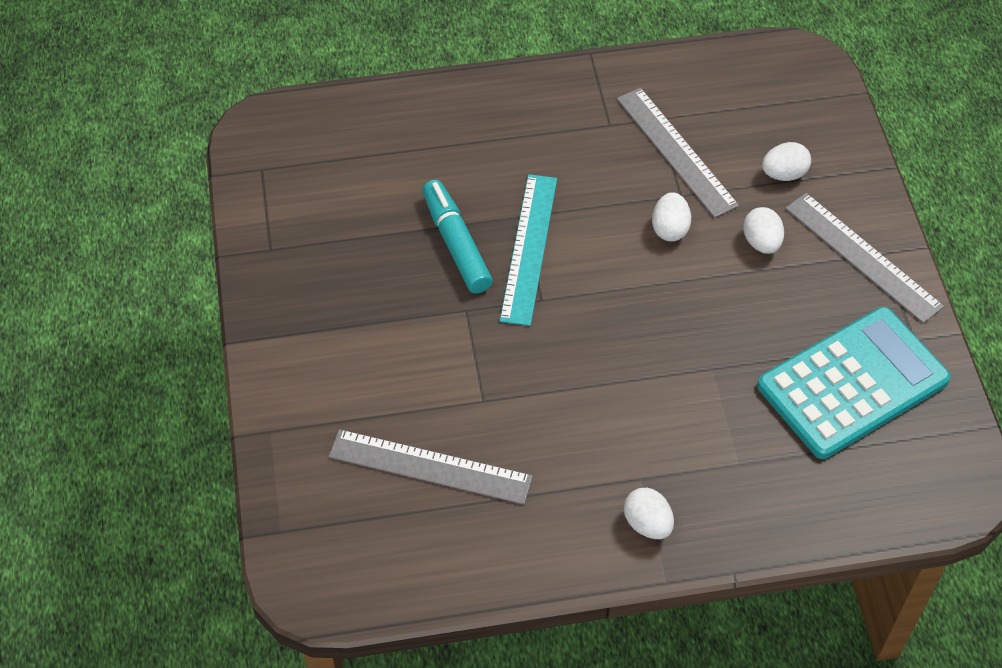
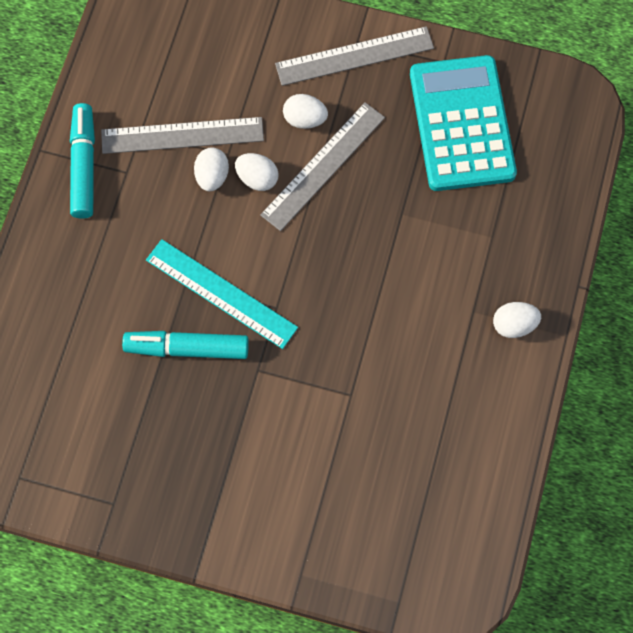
camera: 65 degrees left, 15 degrees up
grey ruler [329,429,533,505] -> grey ruler moved to [260,102,385,231]
white egg [762,142,811,181] -> white egg moved to [194,148,229,191]
none -> turquoise marker [70,103,95,219]

